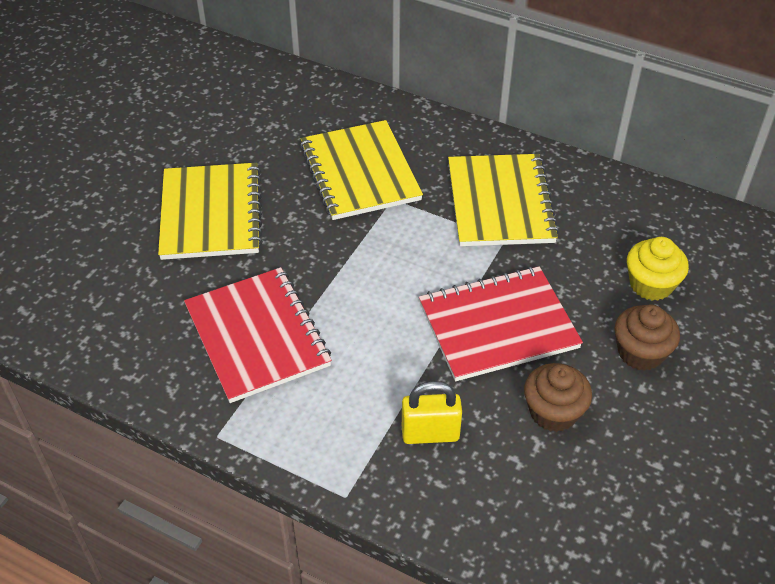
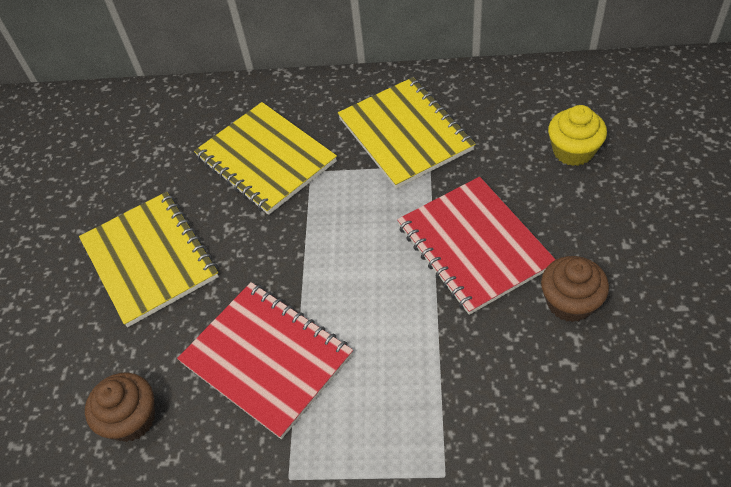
camera: 20 degrees left, 5 degrees up
yellow padlock [402,381,462,444] -> none
red notebook [419,266,583,381] -> red notebook turned 75 degrees counterclockwise [397,177,556,315]
brown cupcake [614,304,680,371] -> brown cupcake moved to [85,372,155,442]

